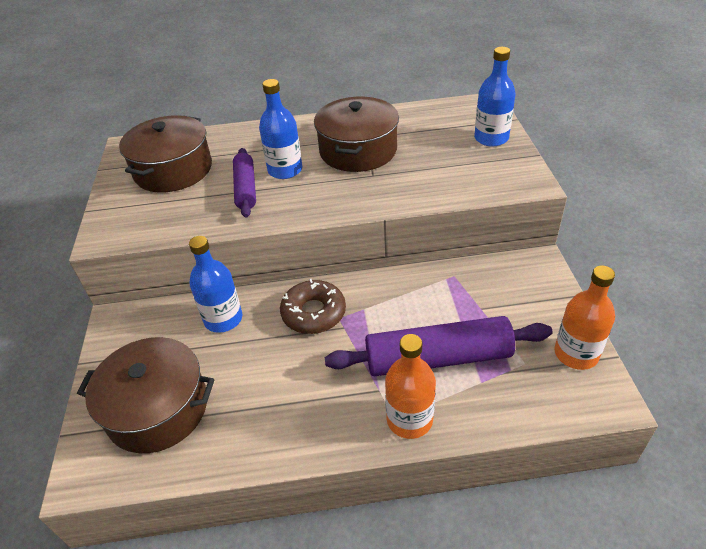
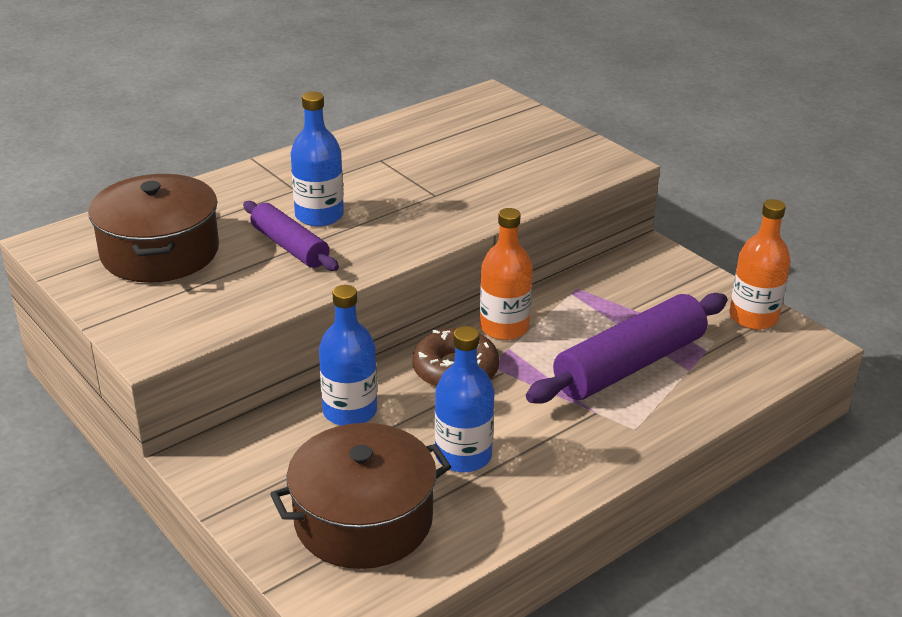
camera: 35 degrees left, 10 degrees down
brown pot [314,97,399,172] -> none
orange bottle [385,334,436,439] -> orange bottle moved to [480,208,533,340]
blue bottle [474,47,516,147] -> blue bottle moved to [435,326,495,472]

